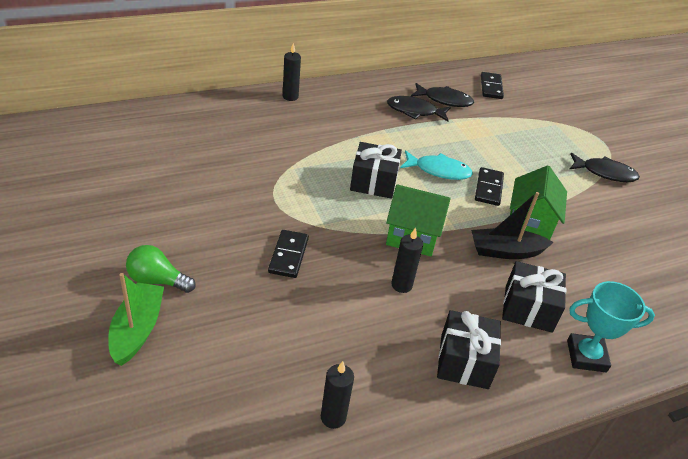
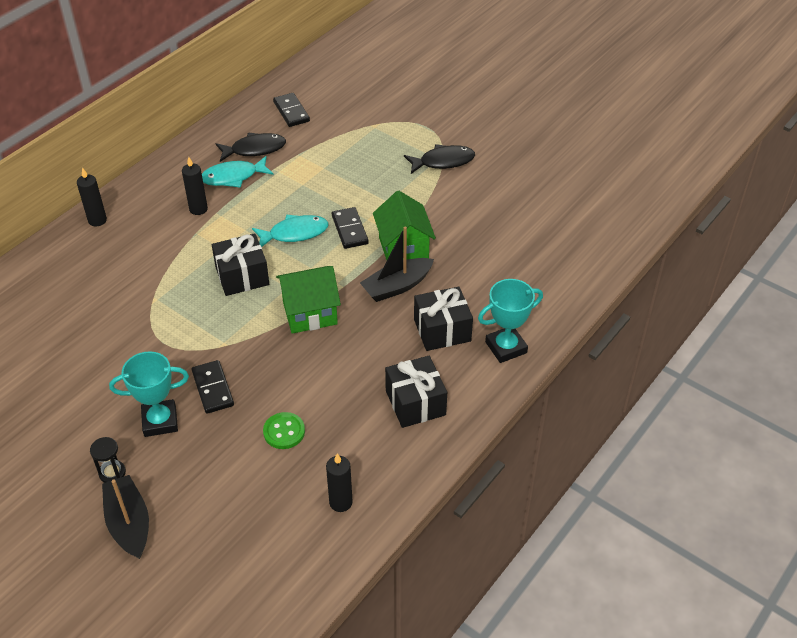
camera: 25 degrees left, 5 degrees up
green boat [108,273,164,366] -> black boat [102,475,149,559]
green light bulb [126,245,196,293] -> black hourglass [90,437,126,483]
black fish [387,96,451,121] -> turquoise fish [202,156,274,188]
black candle [391,228,423,293] -> black candle moved to [182,157,208,215]
none -> turquoise trophy [109,351,189,437]
none -> green button [263,412,305,449]

